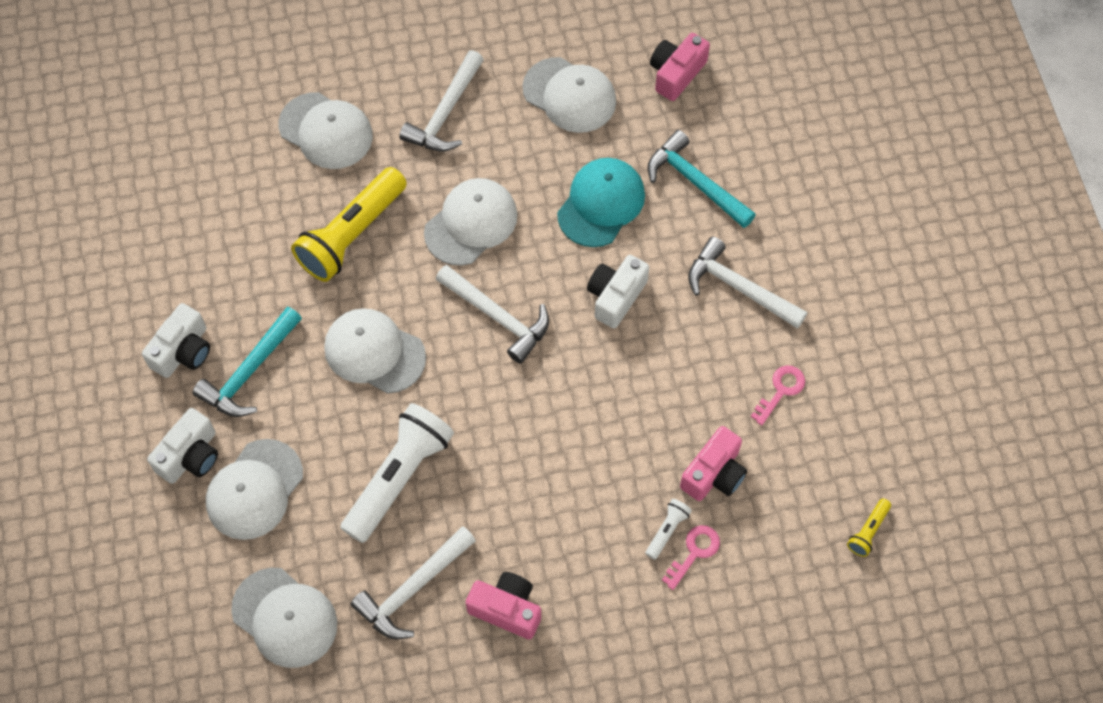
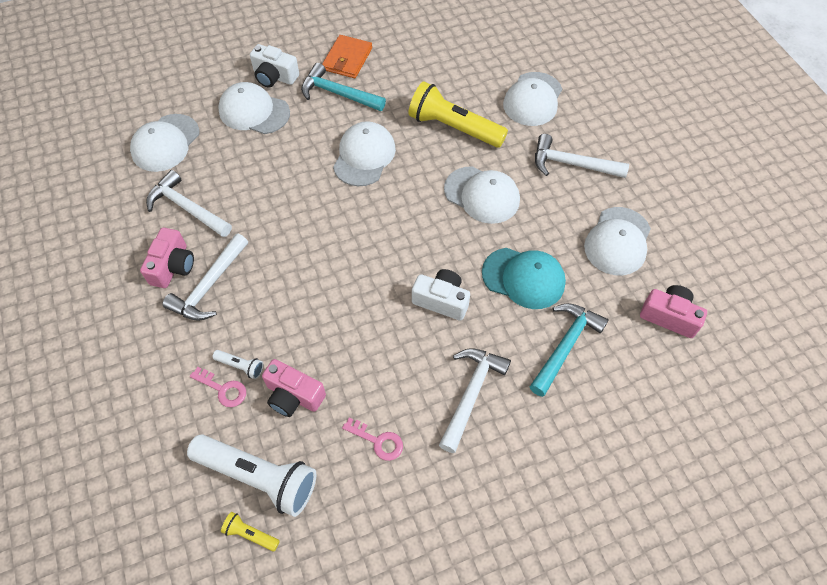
camera: 80 degrees right, 5 degrees down
white camera [142,303,210,378] -> orange wallet [322,35,372,78]
white flashlight [340,403,454,543] -> white flashlight moved to [187,435,316,517]
white hammer [436,265,549,364] -> white hammer moved to [163,234,248,321]

